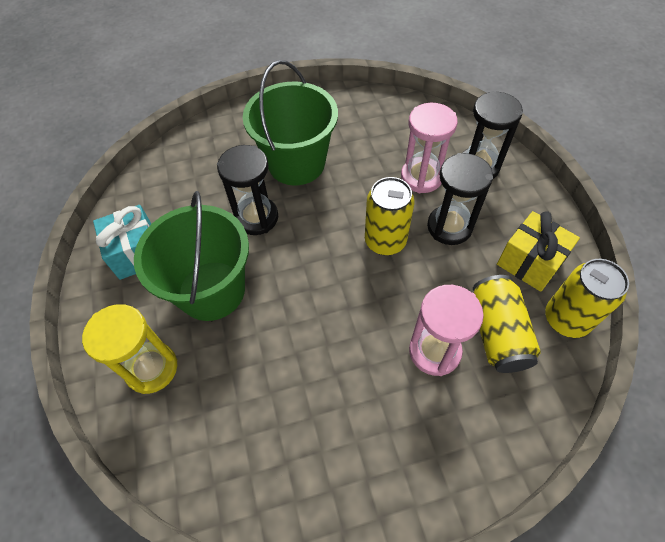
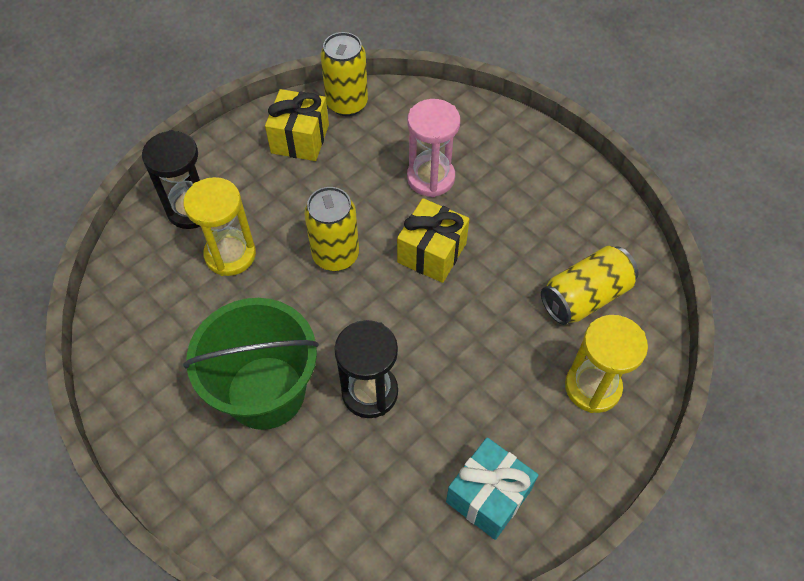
camera: 120 degrees left, 0 degrees up
green bucket [134,191,249,321] -> none
pink hourglass [401,103,458,193] -> yellow hourglass [183,177,256,276]
black hourglass [427,153,493,245] -> none
yellow can [473,275,541,373] -> yellow can moved to [541,246,638,325]
none -> yellow gift [397,198,469,283]

